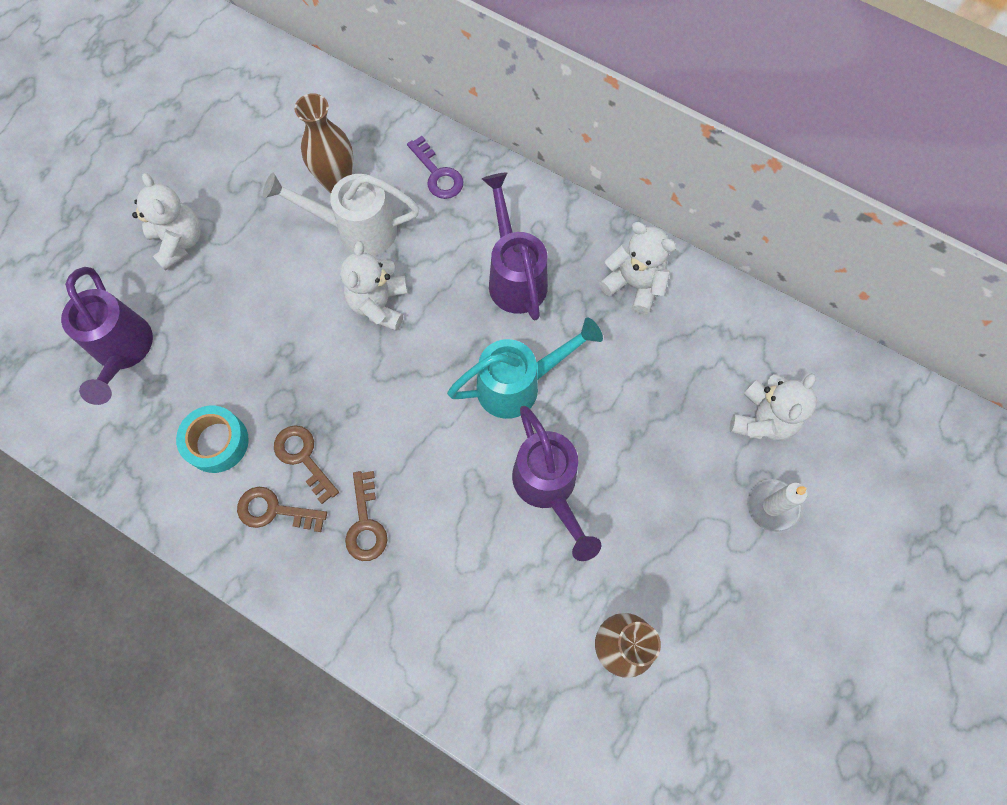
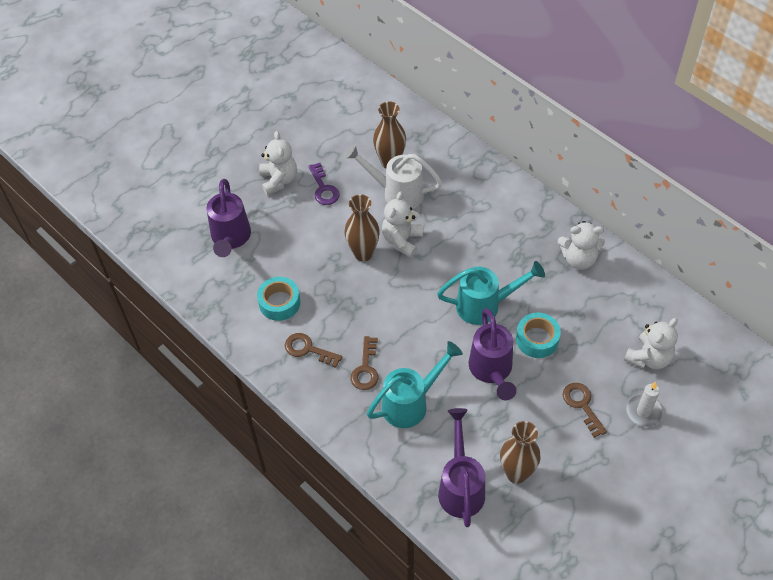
camera: 15 degrees right, 15 degrees down
brown key [274,425,339,504] -> brown key moved to [563,383,607,438]
purple key [407,136,463,199] -> purple key moved to [308,163,340,205]
purple watering can [482,172,548,320] -> purple watering can moved to [438,408,485,527]
white teddy bear [599,222,676,314] -> white teddy bear turned 135 degrees clockwise [558,221,605,270]
none -> brown vase [344,194,380,261]
none -> turquoise watering can [367,341,463,428]
none -> turquoise tape [516,313,561,358]

